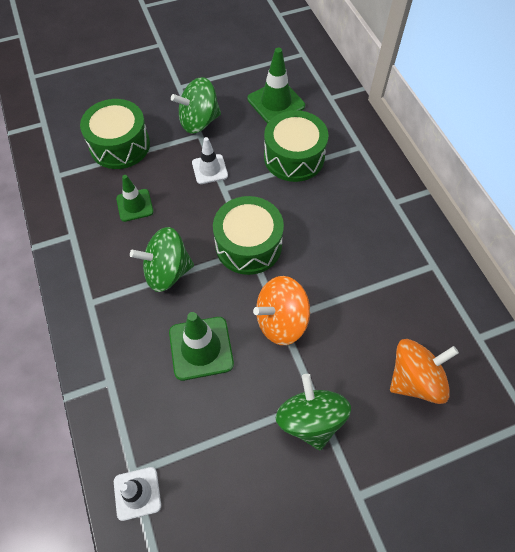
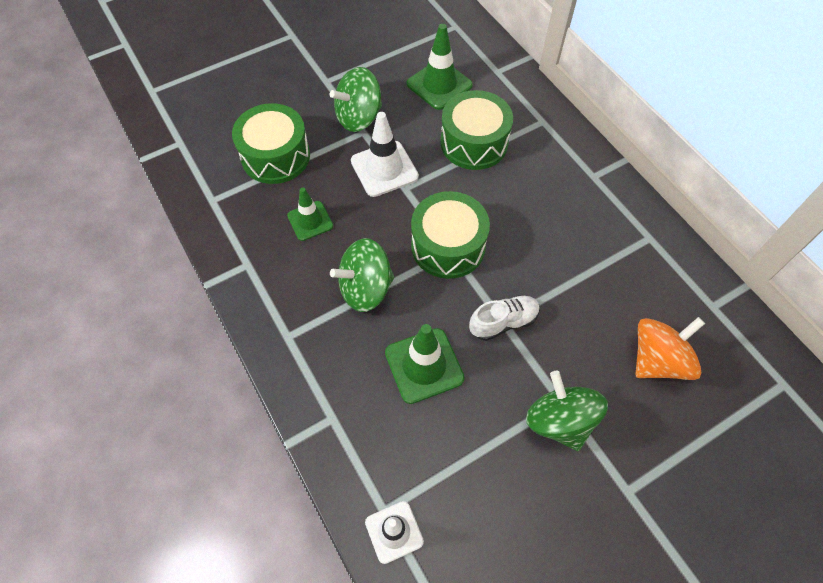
camera: 10 degrees left, 0 degrees up
white traffic cone [192,137,228,184] -> white traffic cone [351,112,419,197], size x1.54
orange spinning top [253,276,310,345] -> white shoe [469,295,540,341]

